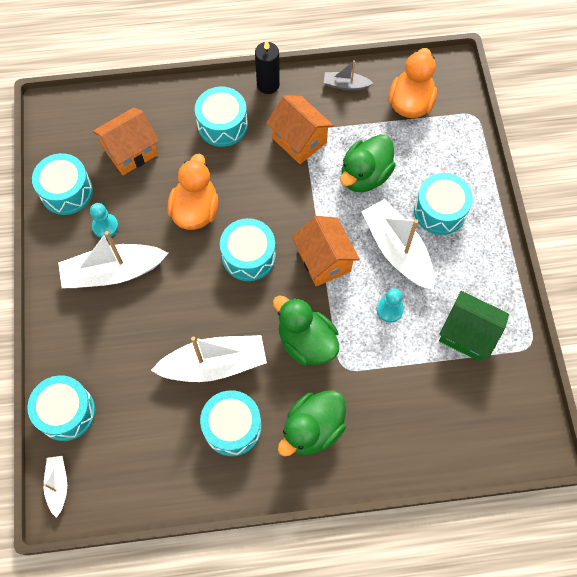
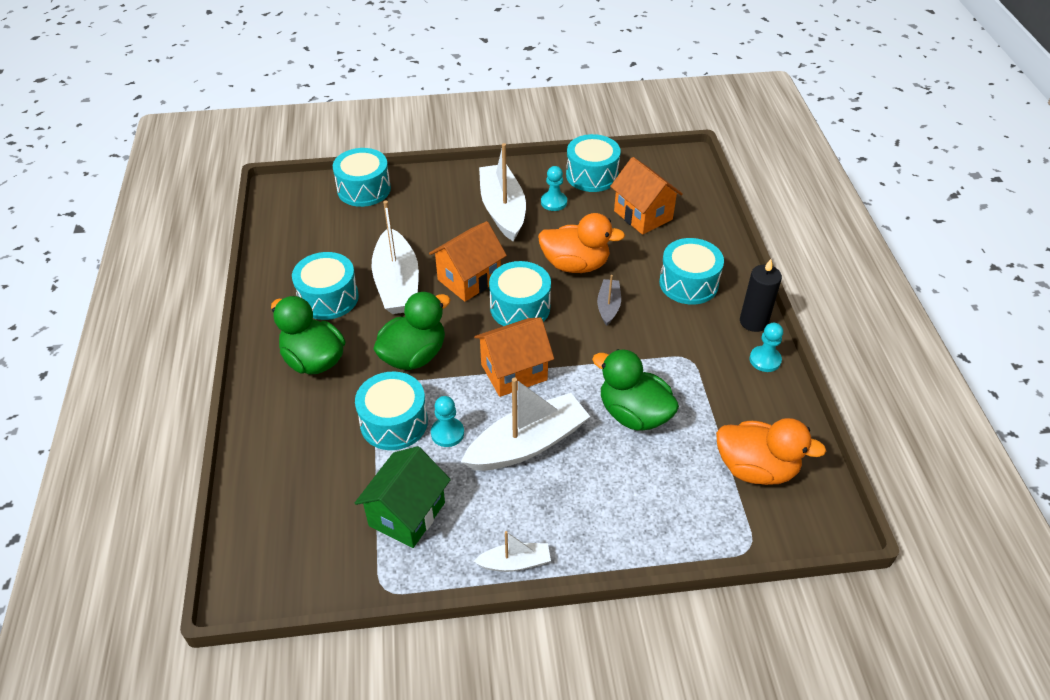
camera: 90 degrees right, 20 degrees down
white boat [44,456,67,518] -> white boat moved to [473,531,551,572]
orange house [266,95,334,164] -> orange house moved to [429,221,507,302]
grey boat [324,60,373,91] -> grey boat moved to [597,275,621,326]
turquoise drum [414,173,473,235] -> turquoise drum moved to [355,372,428,450]
none -> turquoise pawn [750,323,783,372]

